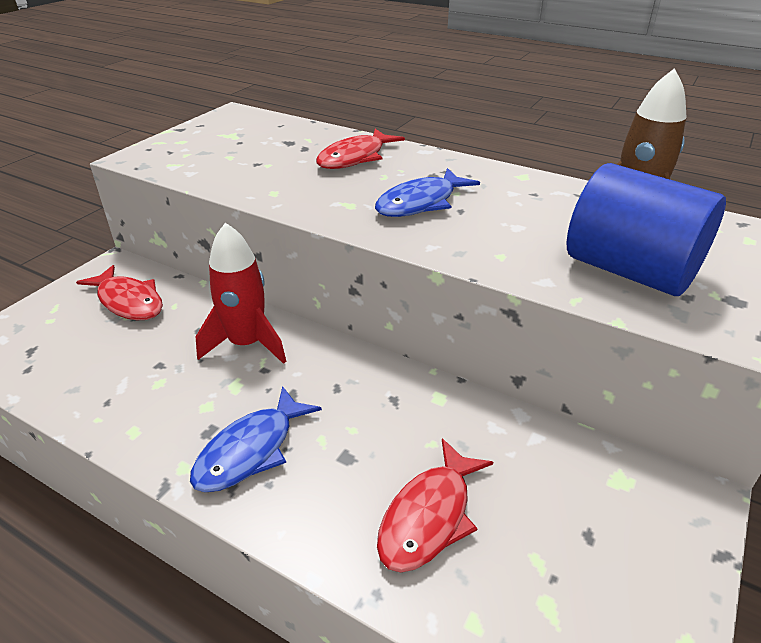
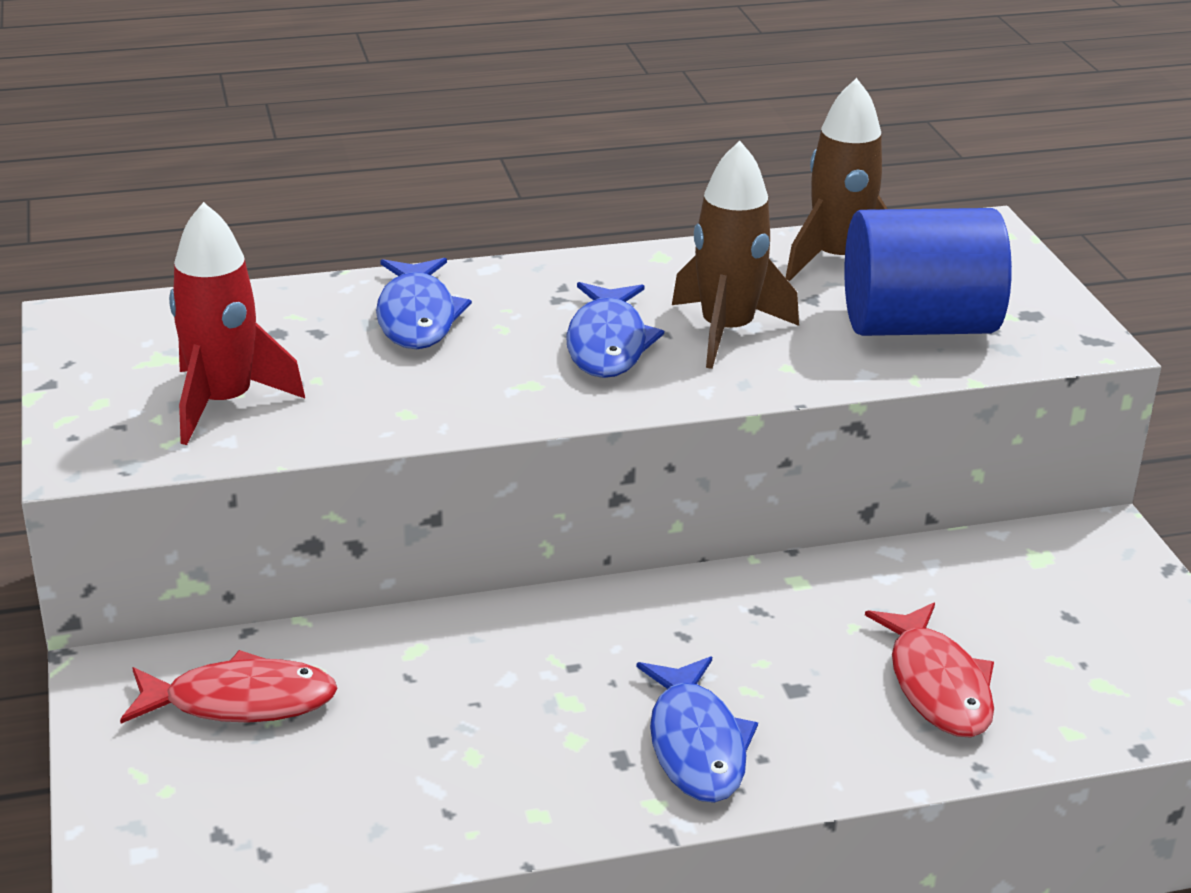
camera: 45 degrees left, 5 degrees down
red rocket [196,223,286,364] -> red rocket moved to [169,202,305,445]
red fish [316,129,405,169] -> blue fish [376,258,472,349]
none -> brown rocket [672,141,799,369]

